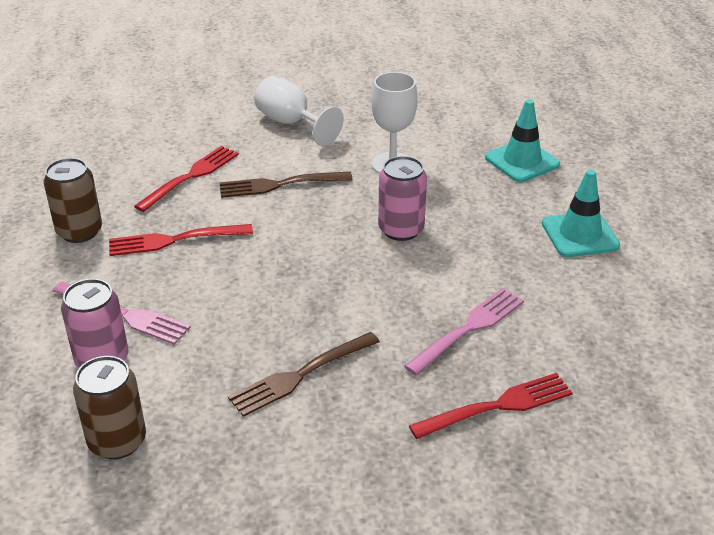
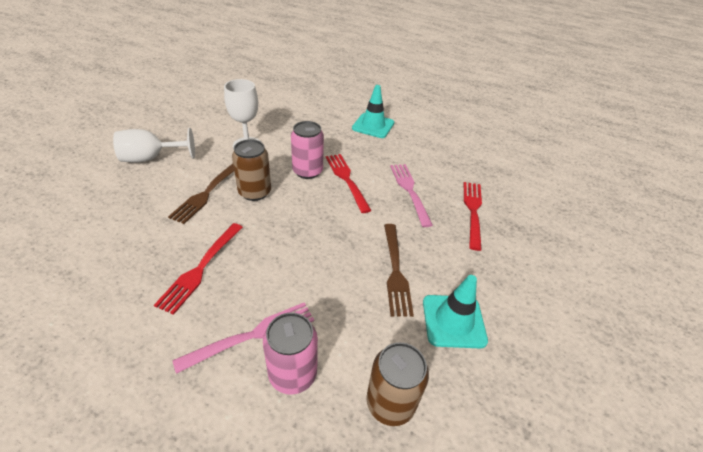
camera: 60 degrees left, 5 degrees up
brown can [44,158,102,243] -> brown can moved to [232,139,271,201]
red fork [134,146,239,212] -> red fork moved to [326,154,372,213]
turquoise traffic cone [485,99,560,182] -> turquoise traffic cone moved to [423,275,488,349]

